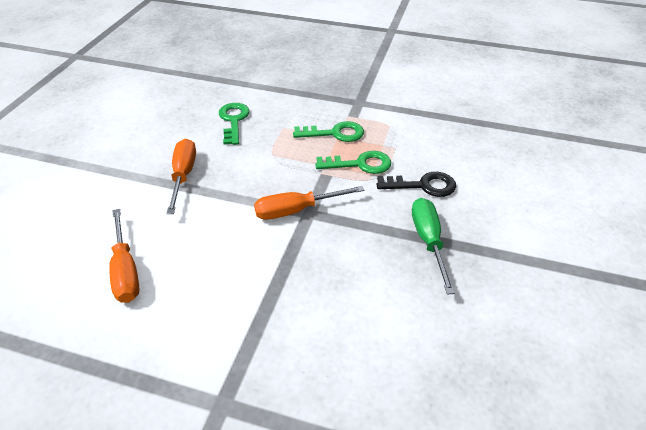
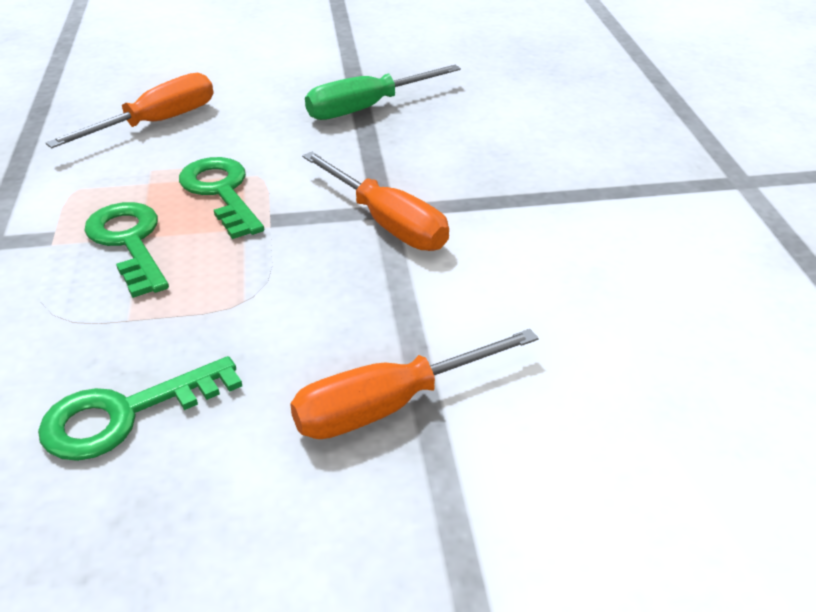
camera: 115 degrees left, 5 degrees down
orange screwdriver [109,209,139,303] -> orange screwdriver moved to [46,73,214,148]
black key [376,172,456,197] -> none

